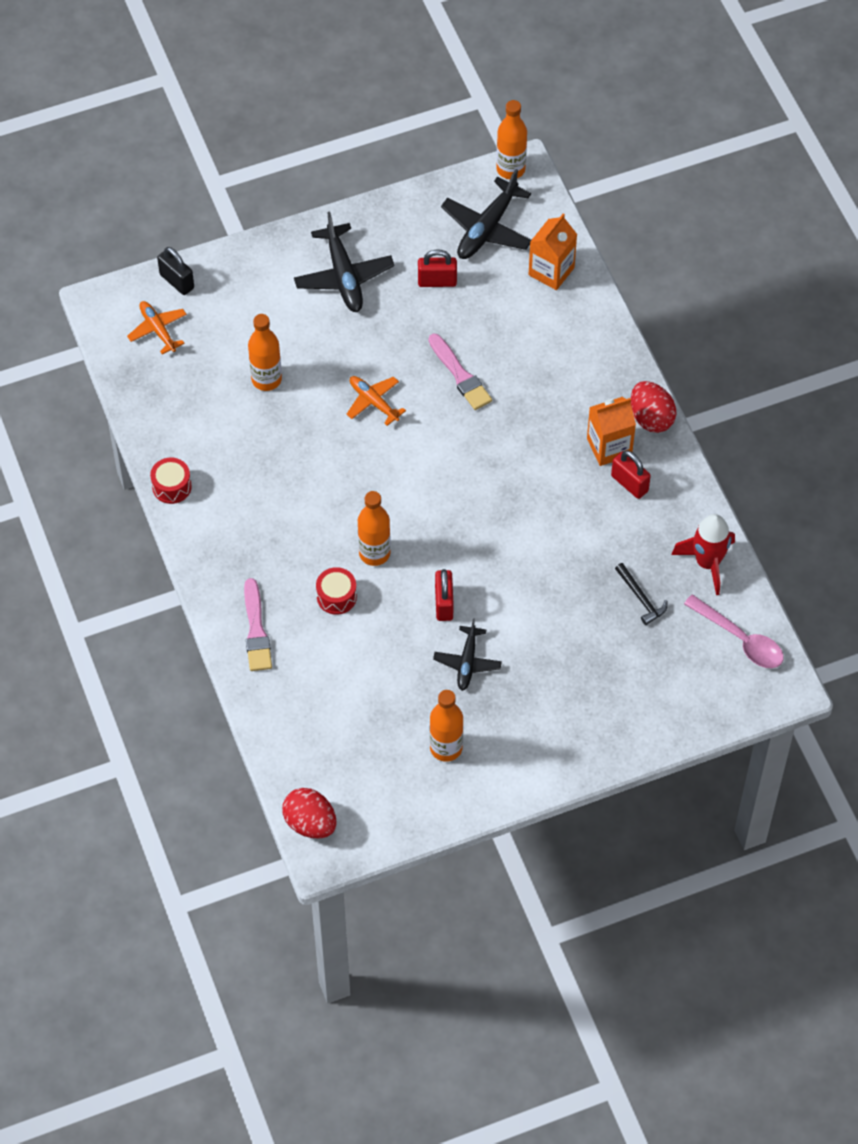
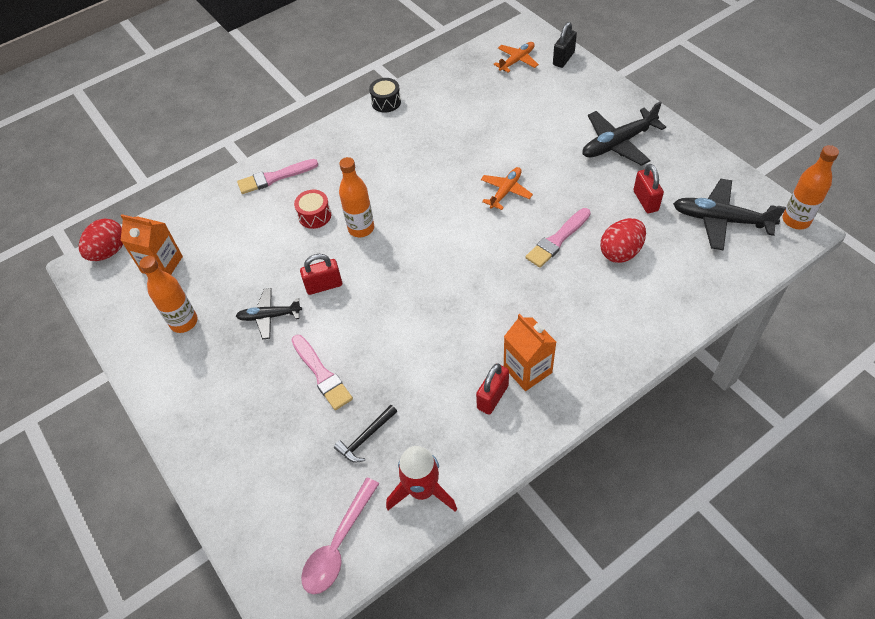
camera: 80 degrees right, 5 degrees down
red drum [150,458,192,504] -> black drum [369,78,401,113]
orange bottle [248,314,282,391] -> none
orange carton [529,214,577,290] -> orange carton moved to [121,214,183,275]
red egg [631,381,676,433] -> red egg moved to [600,218,646,263]
none -> pink brush [292,335,353,410]

